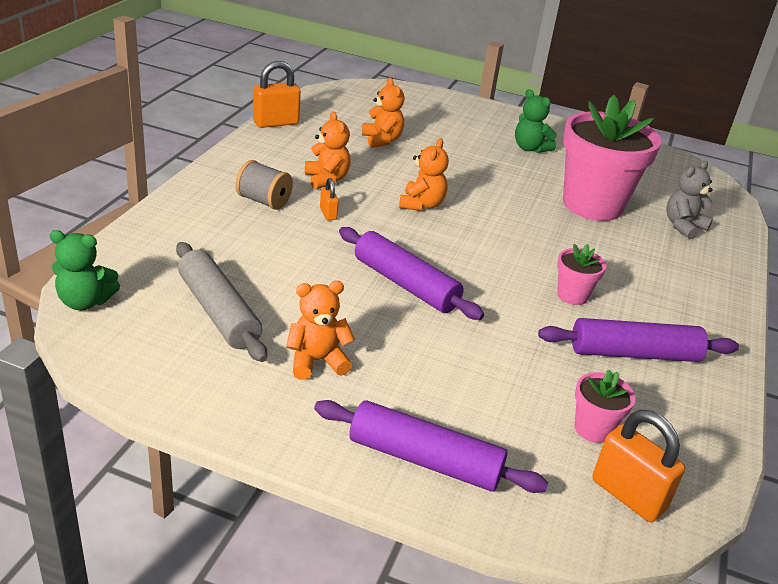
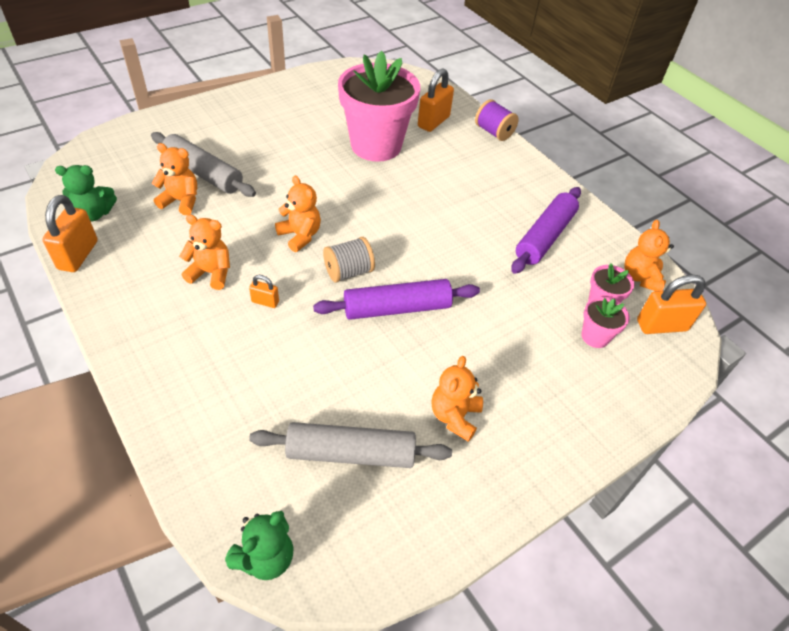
camera: 55 degrees left, 15 degrees up
grey spool [235,160,293,210] -> grey spool moved to [323,237,375,283]
purple rolling pin [314,400,548,493] -> none
green teddy bear [515,89,557,153] -> green teddy bear moved to [55,165,117,222]
pink flower pot [557,244,606,305] -> pink flower pot moved to [581,296,630,348]
grey teddy bear [666,161,713,239] -> orange padlock [418,68,454,132]
none -> grey rolling pin [151,132,256,197]
none -> purple spool [475,99,519,141]
none -> orange teddy bear [624,220,674,291]

